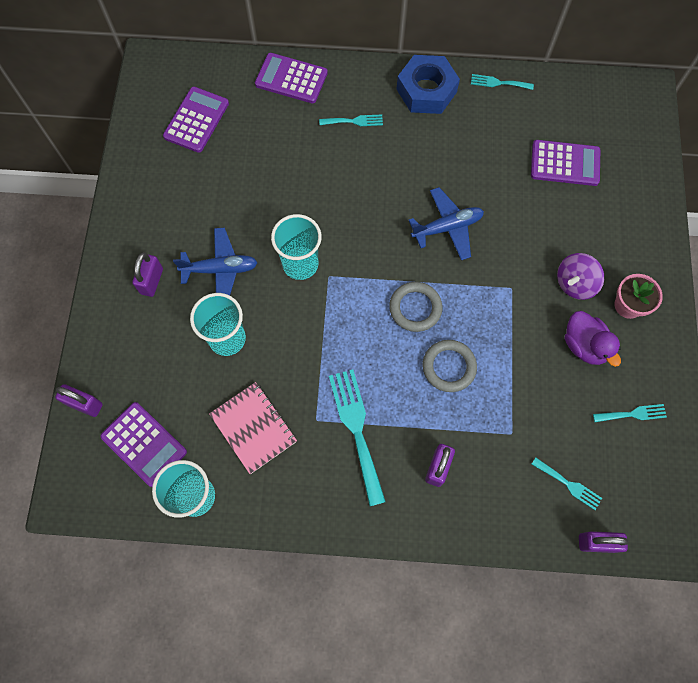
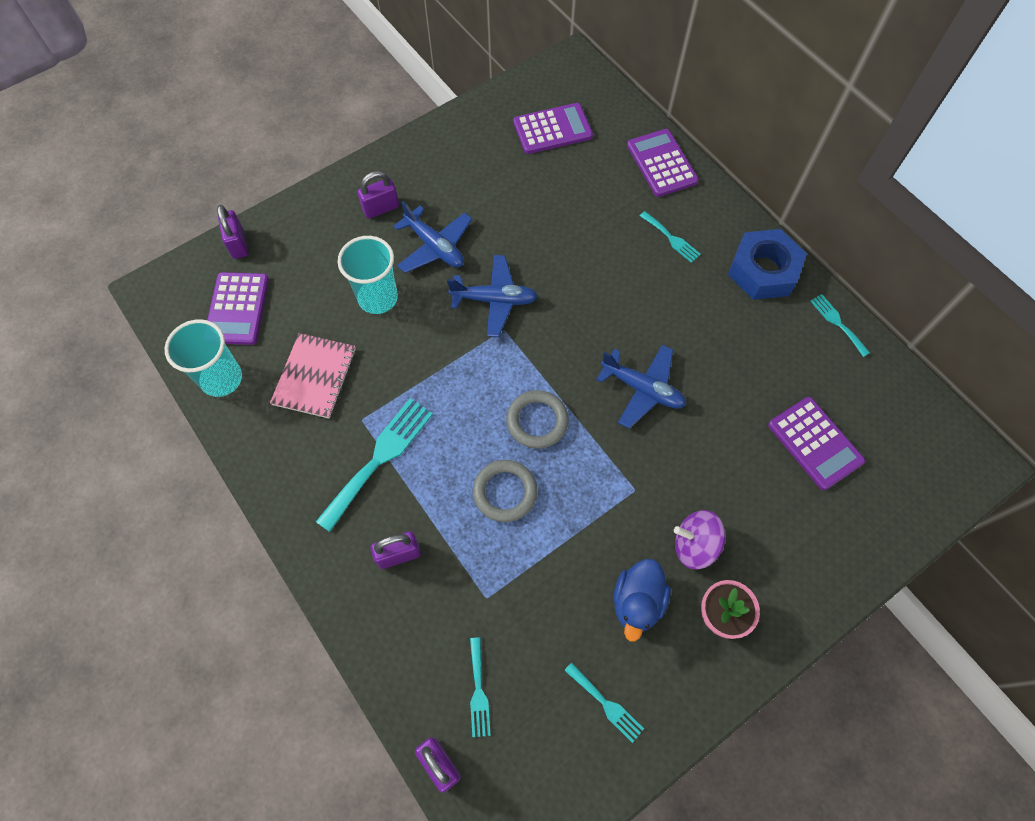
camera: 50 degrees right, 5 degrees down
turquoise cup [271,214,322,280] -> blue plane [447,255,538,337]
purple duck [565,311,621,367] -> blue duck [613,559,671,642]

